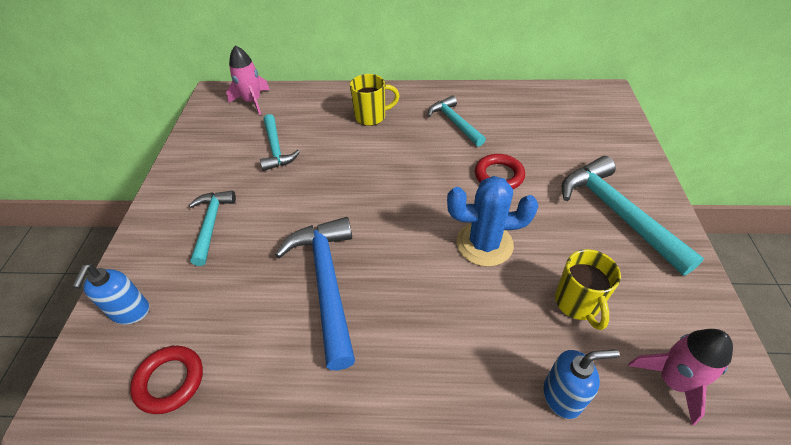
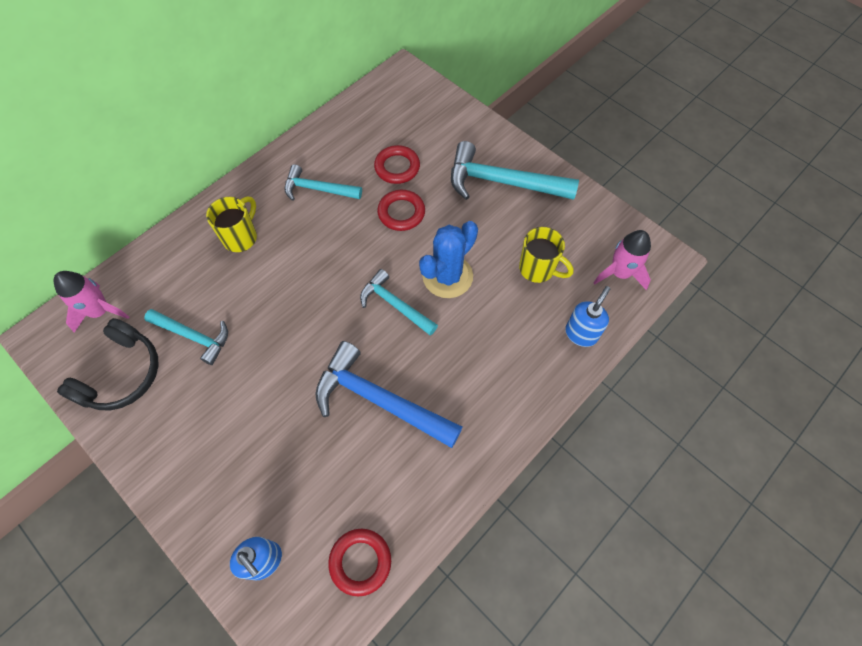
camera: 50 degrees left, 15 degrees up
turquoise hammer [189,191,236,266] -> turquoise hammer moved to [360,269,438,336]
none -> black headphones [57,318,159,410]
none -> red ring [374,145,420,184]

